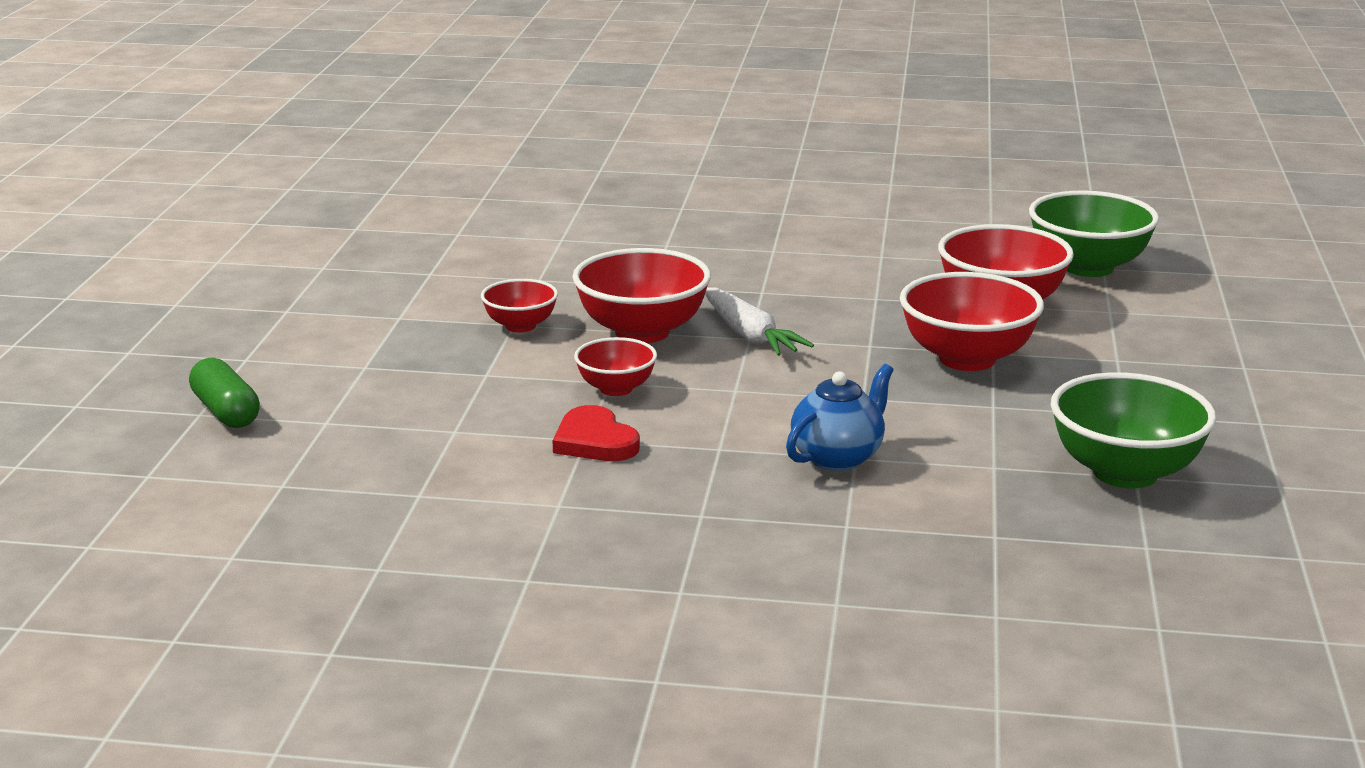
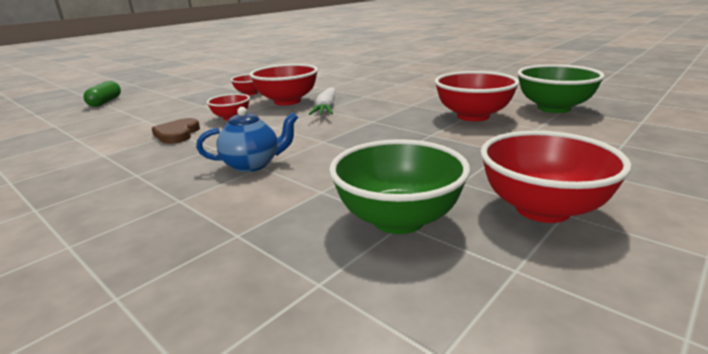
camera: 35 degrees right, 0 degrees up
red heart [553,405,640,461] -> brown heart [152,118,200,144]
red bowl [900,272,1044,371] -> red bowl moved to [480,131,632,223]

